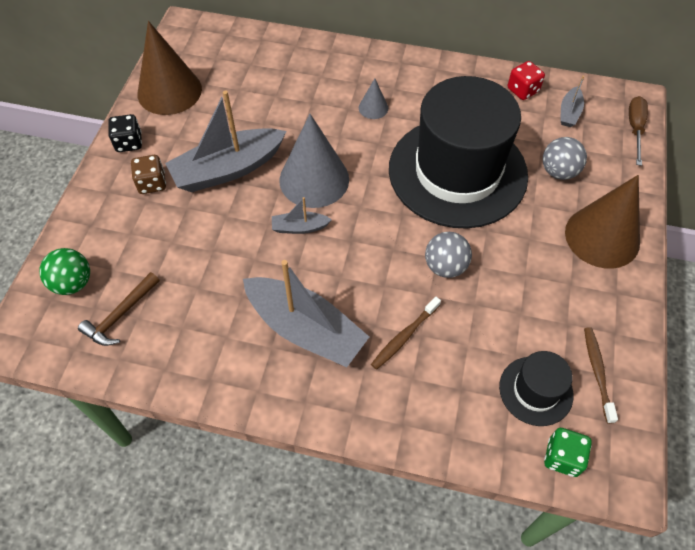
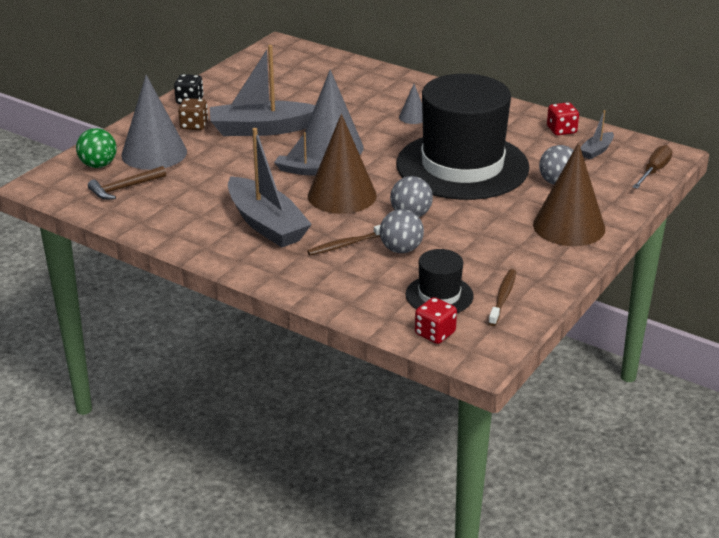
camera: 20 degrees right, 25 degrees down
brown cone [138,21,202,115] -> brown cone moved to [308,114,377,214]
green dice [544,428,592,477] -> red dice [415,297,457,344]
none -> grey cone [121,75,187,170]
none -> grey ball [380,209,424,253]

